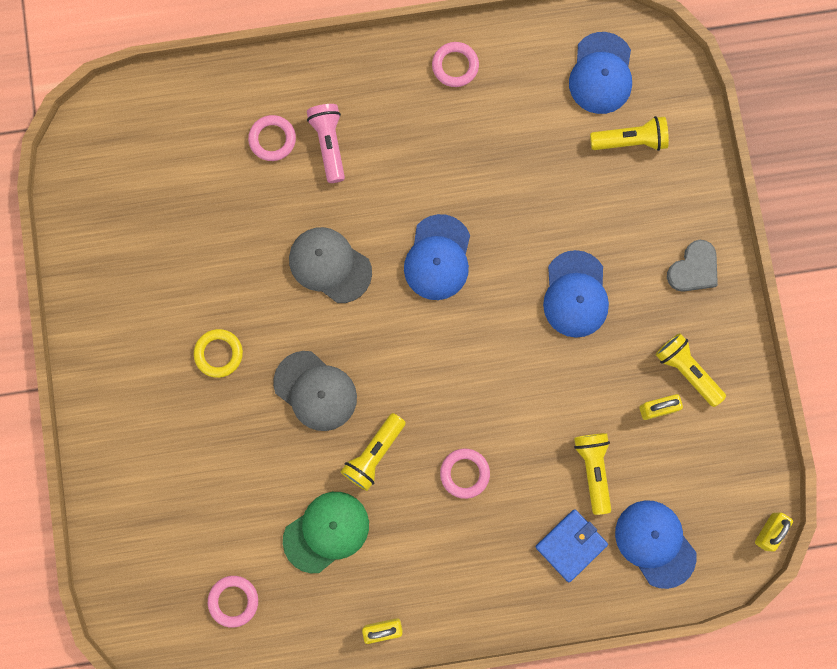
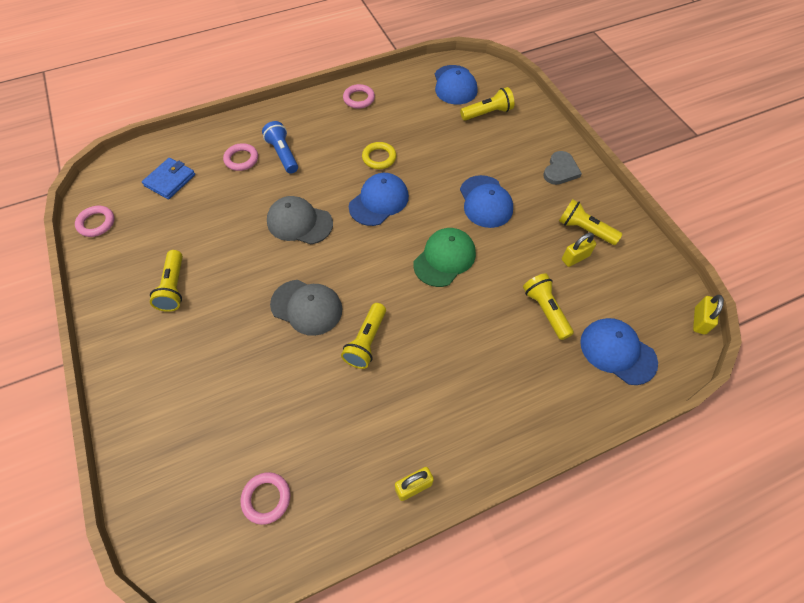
camera: 15 degrees left, 20 degrees down
yellow ring [194,329,243,378] -> yellow ring moved to [362,142,396,169]
green cap [283,492,369,573] -> green cap moved to [413,228,476,287]
pink flashlight [307,104,345,183] -> blue flashlight [262,121,298,174]
blue cap [404,214,470,300] -> blue cap turned 135 degrees counterclockwise [349,173,409,226]
pink ring [440,448,490,499] -> pink ring moved to [75,206,114,237]
blue wallet [535,509,608,582] -> blue wallet moved to [142,158,195,199]
none -> yellow flashlight [150,250,183,312]

